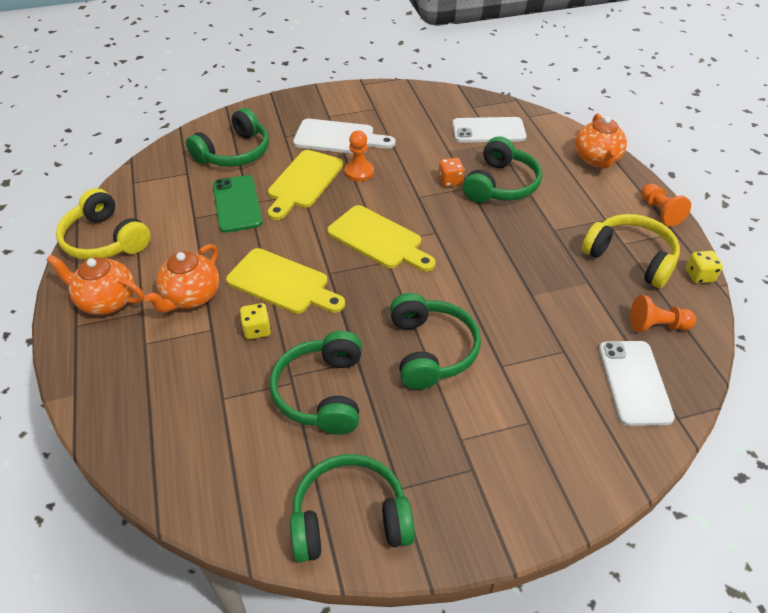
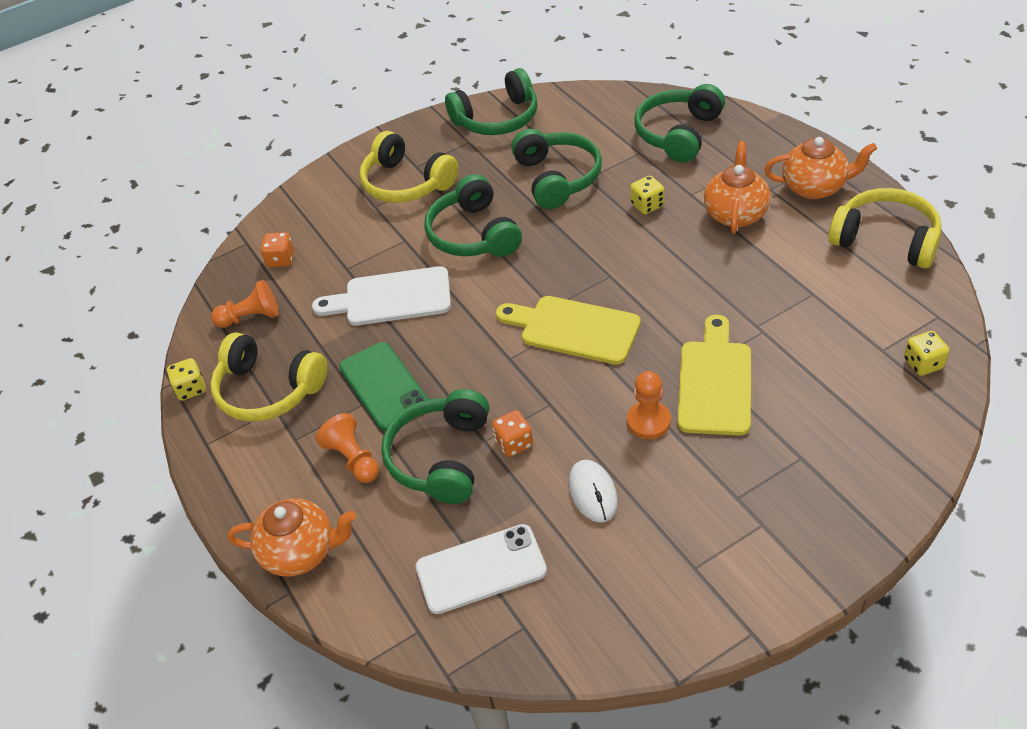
camera: 170 degrees right, 0 degrees up
green headphones [186,108,269,167] -> green headphones moved to [634,84,725,163]
green phone [213,175,263,233] -> green phone moved to [339,342,429,431]
yellow cutting board [226,248,345,314] -> none
white cutting board [293,119,395,154] -> white cutting board moved to [312,266,451,325]
orange teapot [575,114,627,168] -> orange teapot turned 105 degrees clockwise [228,498,356,576]
white phone [599,341,675,426] -> orange dice [261,232,294,267]
orange pawn [641,184,691,226] -> orange pawn moved to [316,413,379,483]
none -> yellow headphones [360,131,459,203]
none -> white mouse [569,460,618,523]
none -> yellow dice [904,331,949,376]

